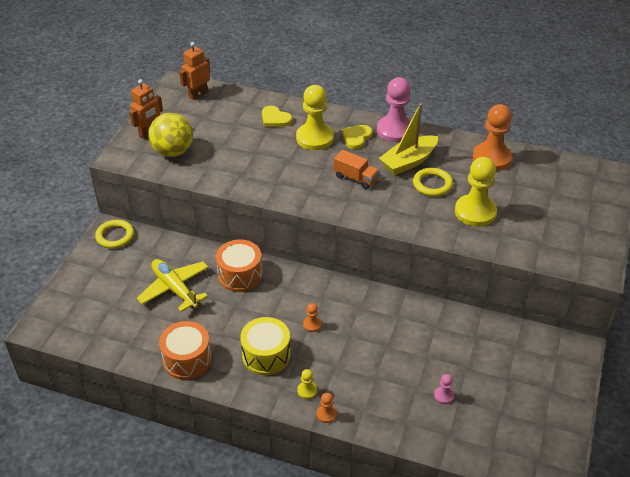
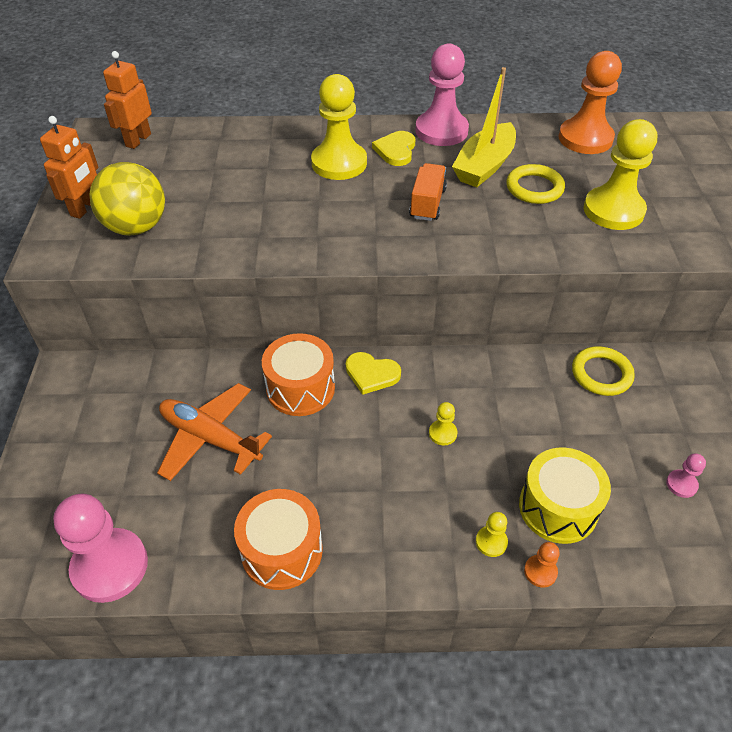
camera: 20 degrees left, 5 degrees up
yellow ring [95,220,134,249] -> yellow ring moved to [572,346,635,396]
yellow plane [137,259,209,312] -> orange plane [157,383,272,481]
yellow drum [240,317,291,375] -> yellow drum moved to [519,448,611,544]
yellow heart [262,106,292,127] -> yellow heart moved to [346,352,401,395]
orange pawn [303,303,321,332] -> yellow pawn [429,402,457,445]
orange truck [334,150,379,190] -> orange truck turned 90 degrees counterclockwise [409,163,447,221]
none -> pink pawn [53,494,148,603]

